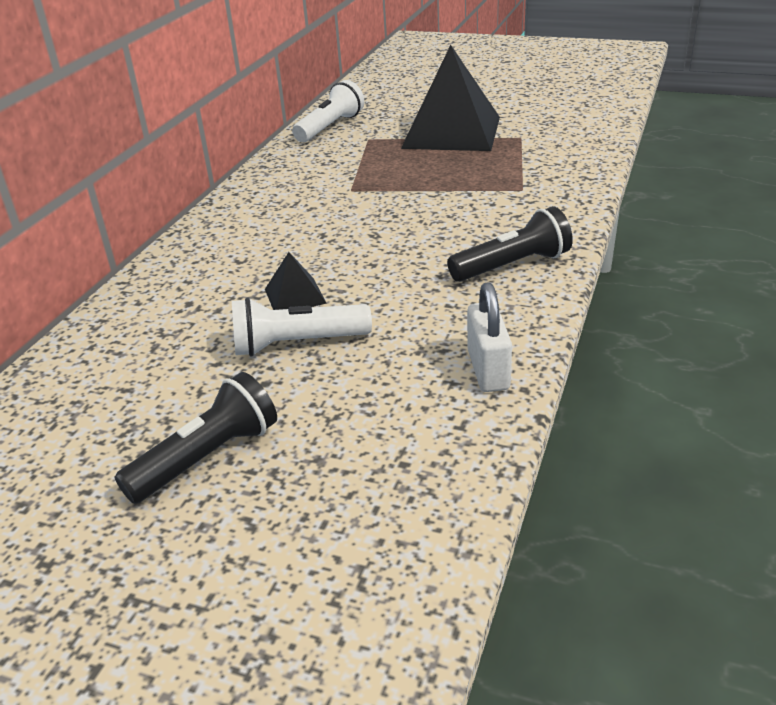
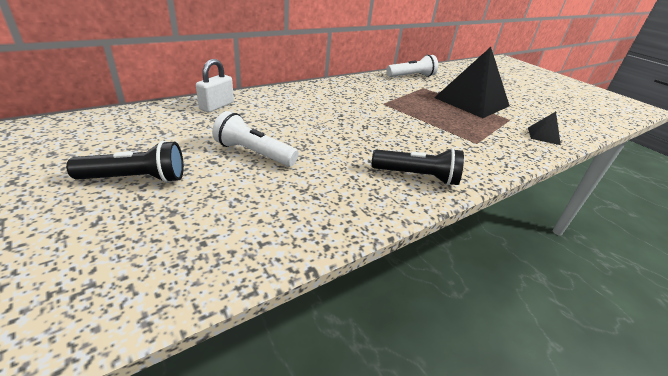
camera: 30 degrees right, 0 degrees up
black pyramid [265,252,327,310] -> black pyramid moved to [528,112,561,145]
white padlock [467,282,512,392] -> white padlock moved to [196,59,234,112]

